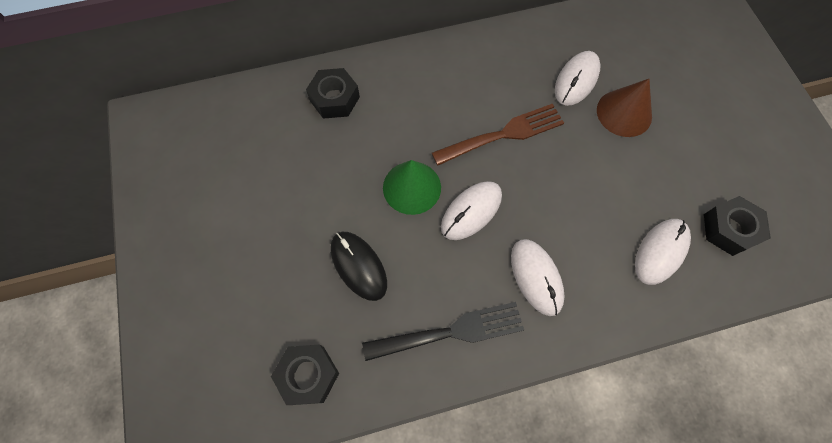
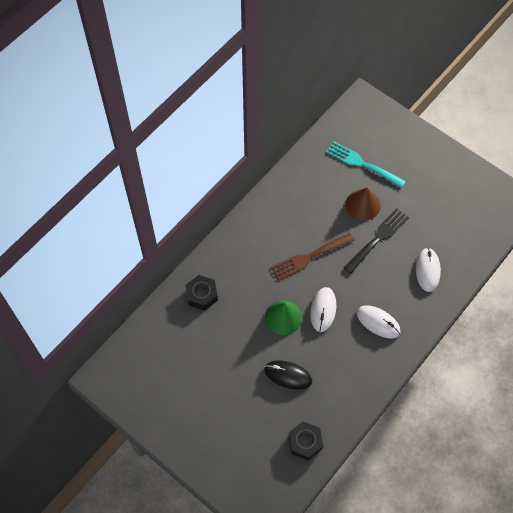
camera: 35 degrees left, 5 degrees down
black fork [362,302,524,361] -> black fork moved to [344,208,409,274]
brown fork [432,104,564,166] -> brown fork turned 150 degrees counterclockwise [271,233,354,281]
white mouse [555,51,600,106] -> none
black nut [704,196,771,256] -> none
none -> turquoise fork [326,141,406,188]

